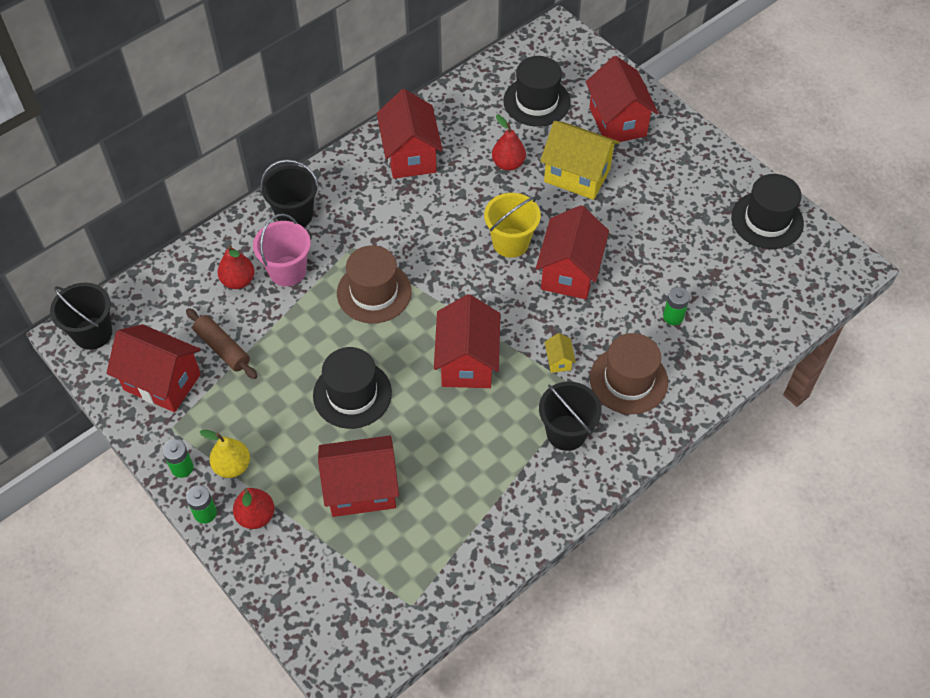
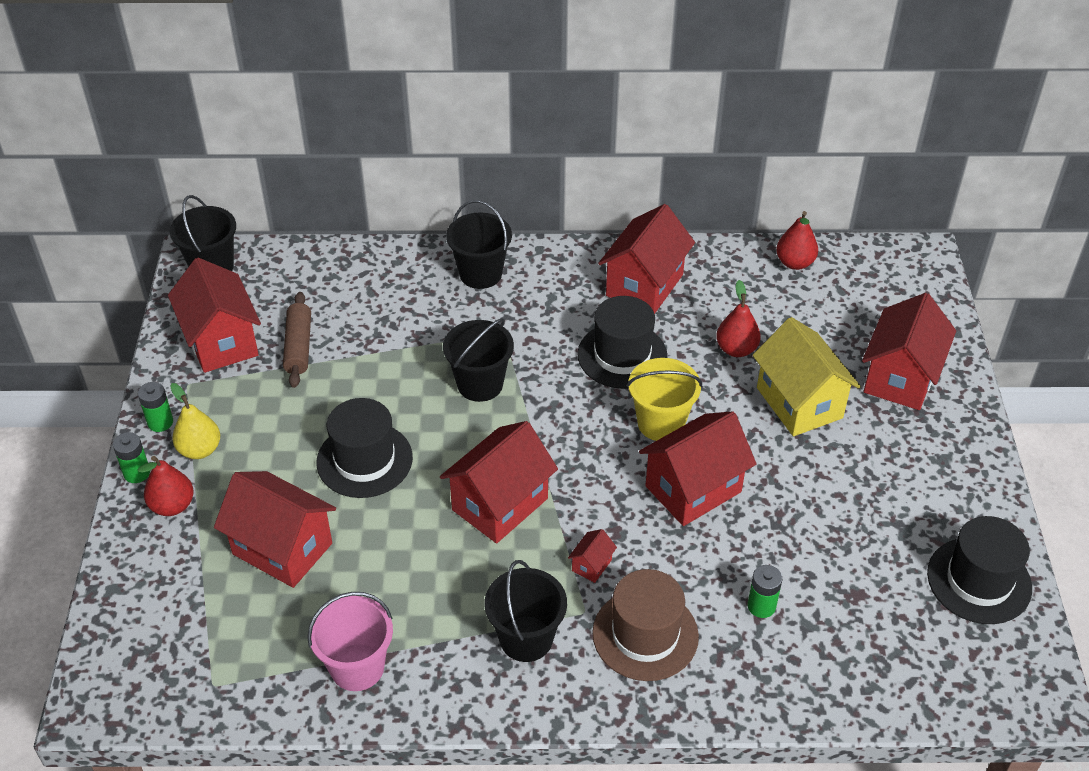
camera: 40 degrees right, 10 degrees down
red pear [217,245,255,289] -> red pear moved to [776,211,818,270]
pink bucket [253,213,311,286] -> pink bucket moved to [307,592,393,691]
brown hat [337,245,412,323] -> black bucket [443,318,514,402]
black hat [503,56,571,127] -> black hat moved to [577,296,668,389]
yellow house [545,333,576,373] -> red house [568,529,617,583]

